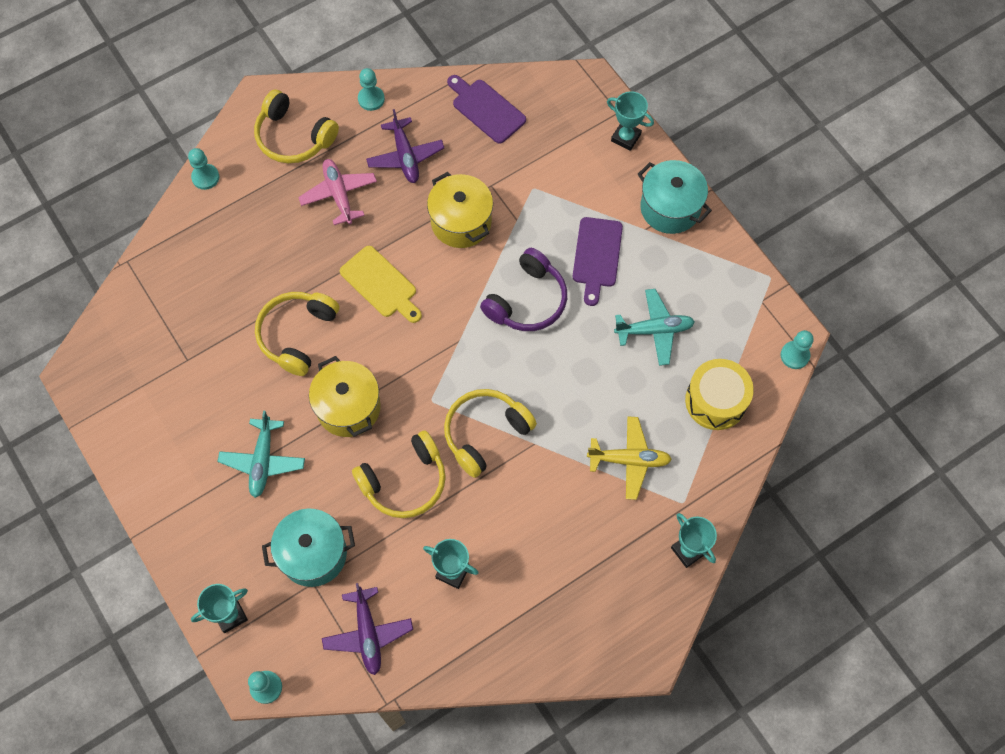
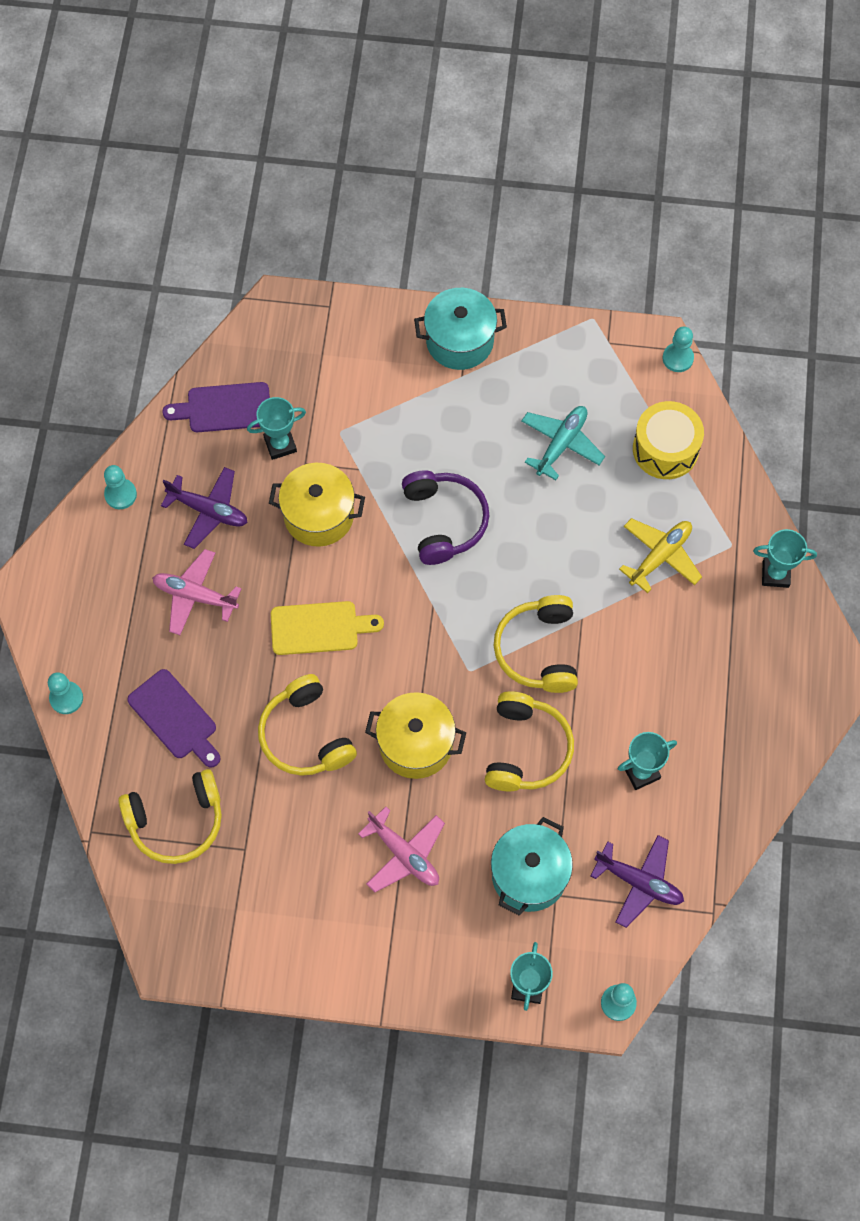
camera: 50 degrees left, 0 degrees up
turquoise plane [217,411,305,498] -> pink plane [358,807,445,892]
yellow headphones [254,89,339,163] -> yellow headphones moved to [118,769,222,864]
purple cutting board [573,217,623,306] -> purple cutting board moved to [127,669,221,768]
turquoise trophy [607,91,654,151] -> turquoise trophy moved to [247,397,306,460]

